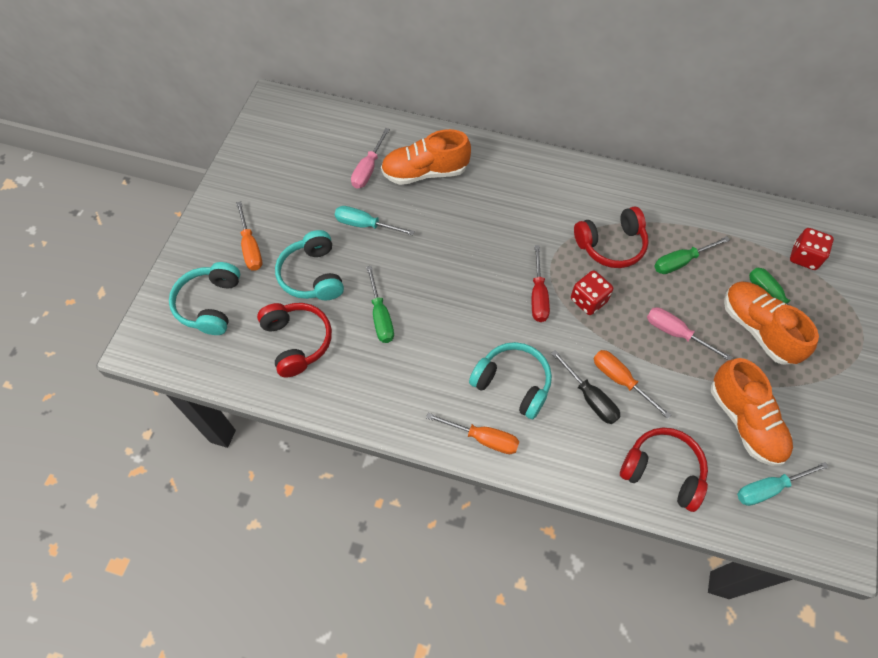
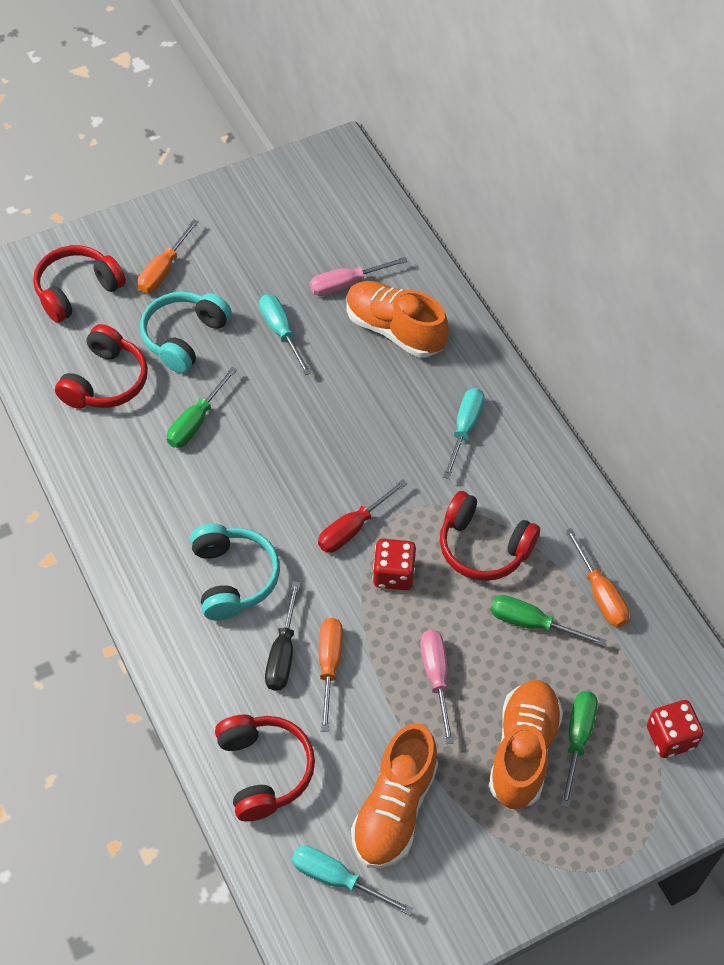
camera: 45 degrees right, 5 degrees down
turquoise headphones [169,262,240,335] -> red headphones [33,245,126,323]
orange screwdriver [426,413,519,454] -> orange screwdriver moved to [565,528,630,627]
none -> turquoise screwdriver [443,388,485,479]

